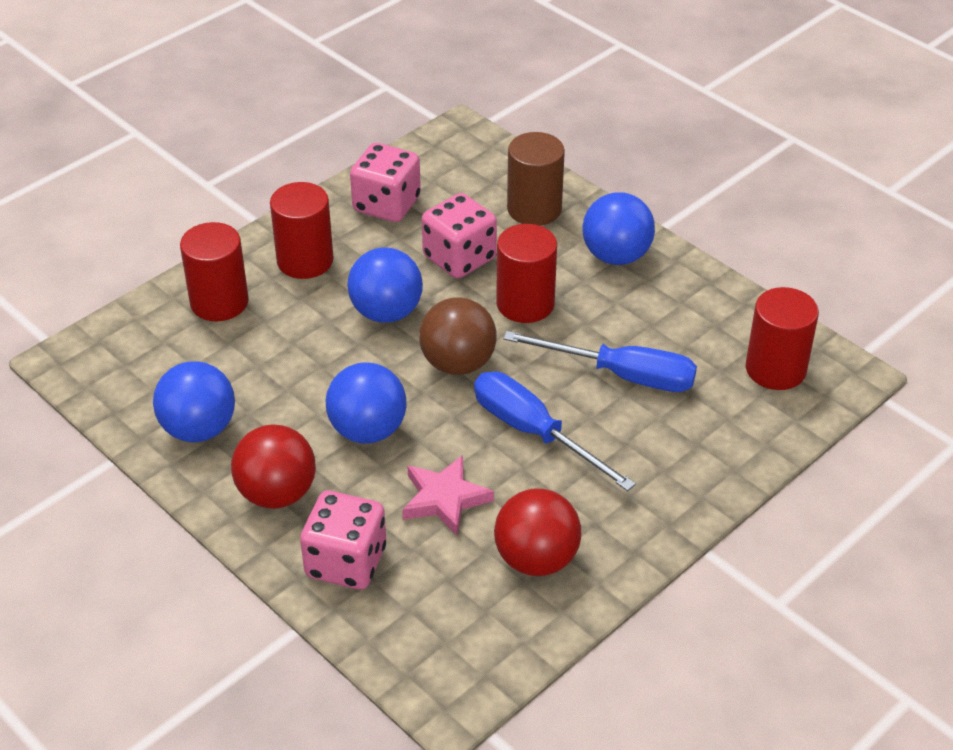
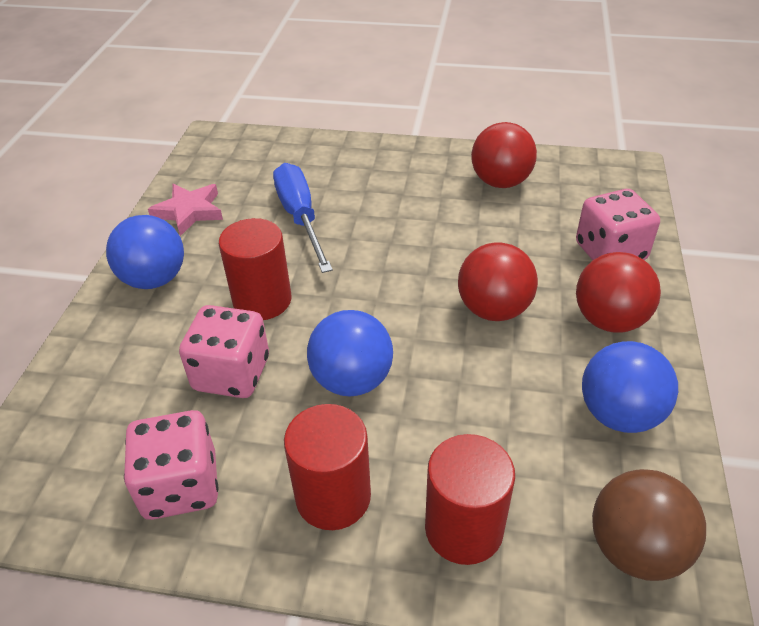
camera: 125 degrees left, 0 degrees up
blue ball [326,362,407,444] -> red ball [458,242,538,321]
pink star [402,455,494,535] -> pink star moved to [148,184,223,236]
brown ball [419,297,497,375] -> brown ball moved to [592,469,706,581]
blue screwdriver [474,371,636,491] -> none
brown cylinder [507,132,565,226] -> none
red cylinder [746,287,819,390] -> none

